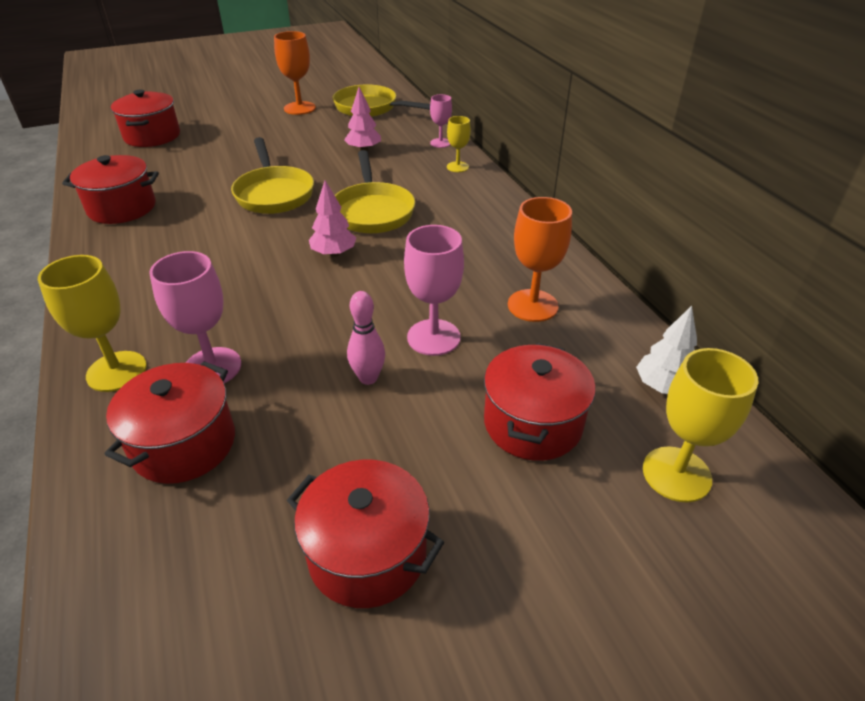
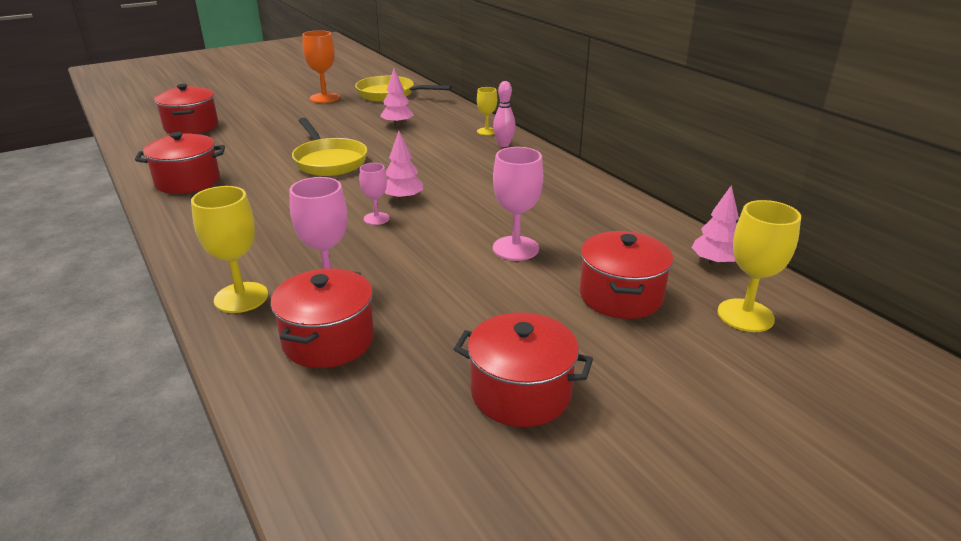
camera: 10 degrees left, 10 degrees down
yellow pan [335,150,415,233] -> none
pink bowling pin [347,291,385,385] -> pink bowling pin moved to [493,81,516,147]
pink goblet [430,94,452,148] -> pink goblet moved to [359,163,390,225]
orange goblet [508,197,572,322] -> none
white tree [636,306,697,394] -> pink tree [692,185,739,266]

